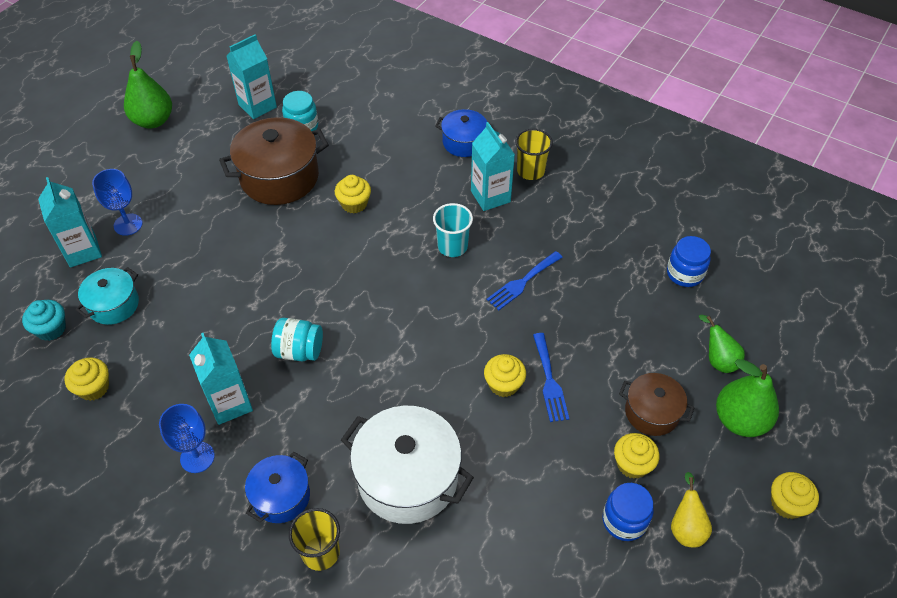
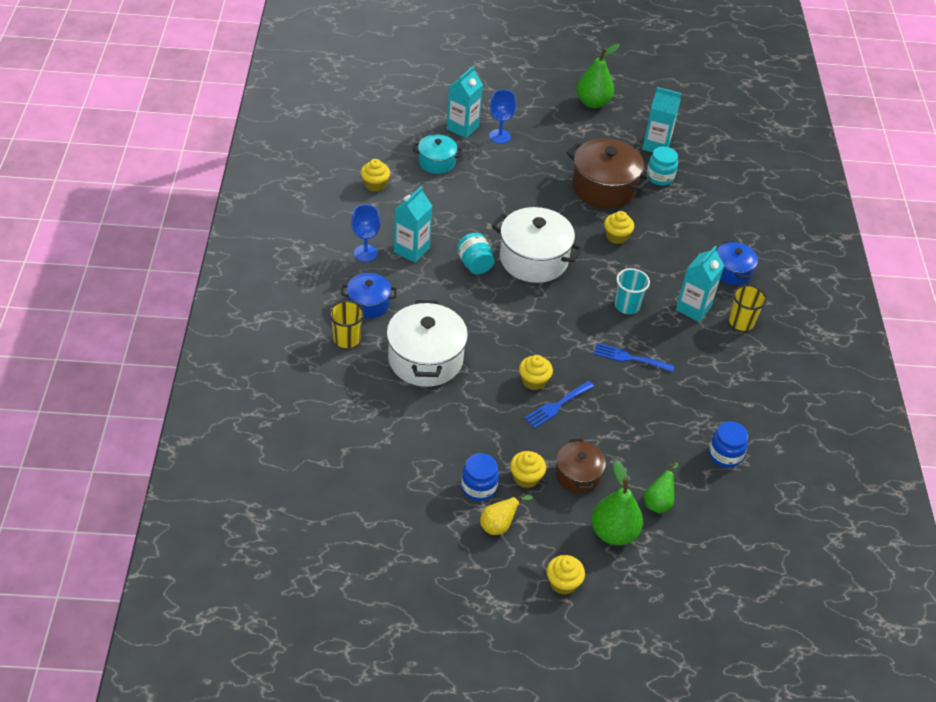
camera: 55 degrees right, 5 degrees down
turquoise cupcake [22,300,66,341] -> none
none -> white pot [492,207,583,283]

